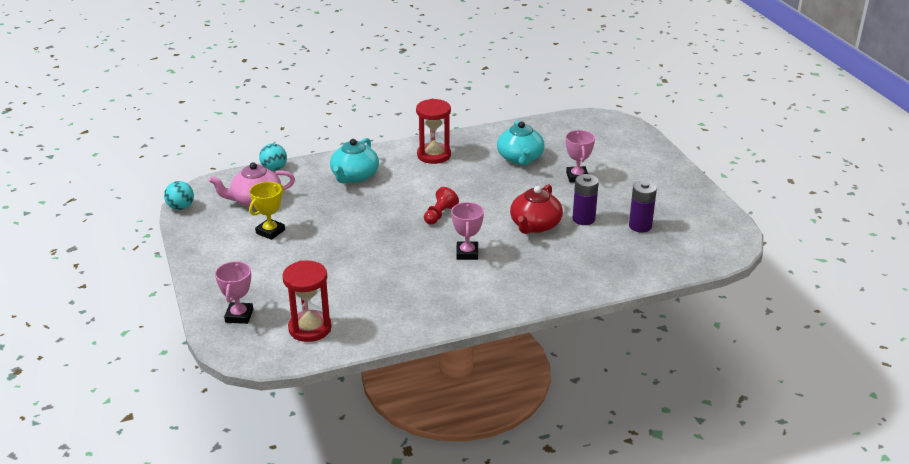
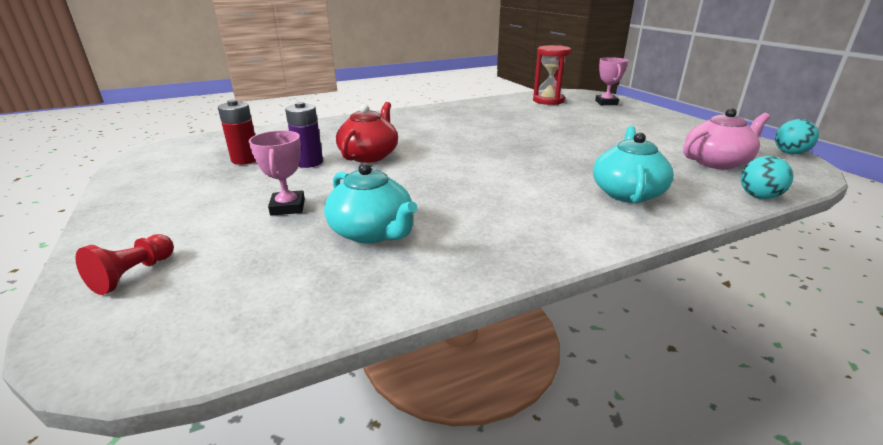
camera: 175 degrees right, 5 degrees down
yellow trophy [249,182,285,240] -> none
red hourglass [416,99,451,164] -> none
red pawn [424,187,459,225] -> red pawn moved to [75,234,174,295]
pink trophy [451,202,484,260] -> none
turquoise teapot [497,120,545,165] -> turquoise teapot turned 150 degrees clockwise [324,163,418,244]
purple battery [629,181,657,233] -> red battery [218,100,256,165]

